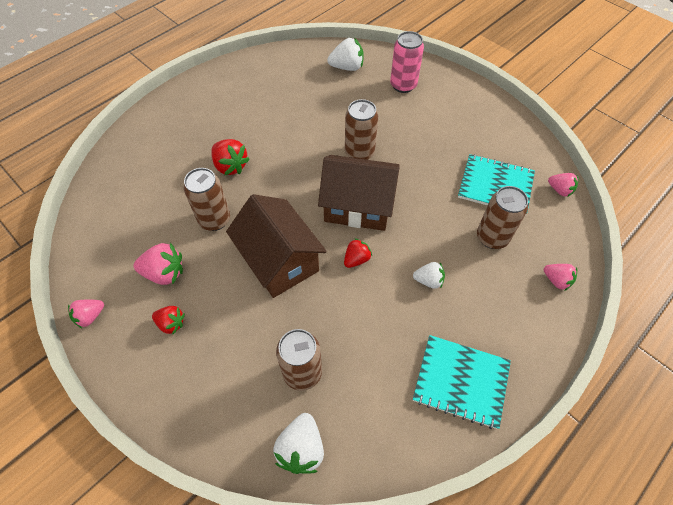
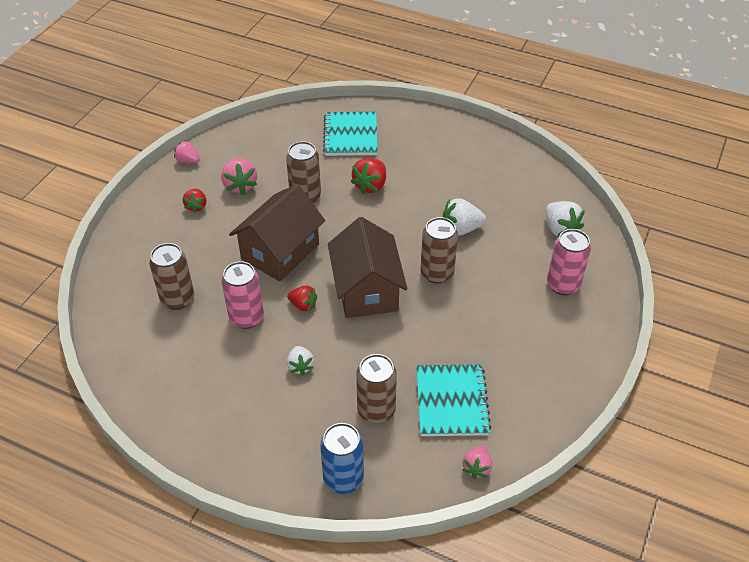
camera: 70 degrees right, 10 degrees down
white strawberry [273,413,324,474] -> white strawberry moved to [443,198,486,236]
turquoise notebook [413,335,511,429] -> turquoise notebook moved to [323,112,378,156]
pink strawberry [544,264,577,291] -> blue can [320,423,364,494]
none -> pink can [222,261,264,329]

